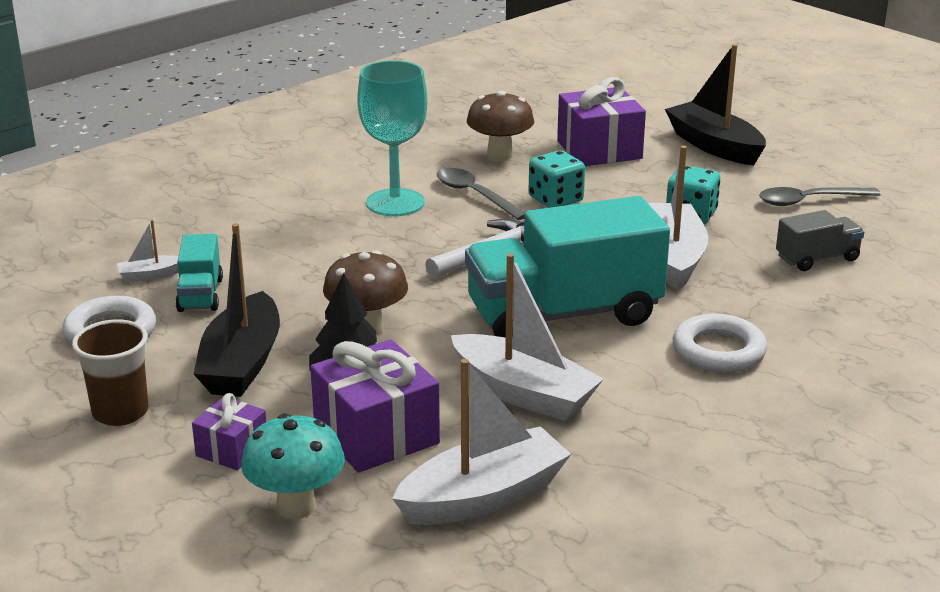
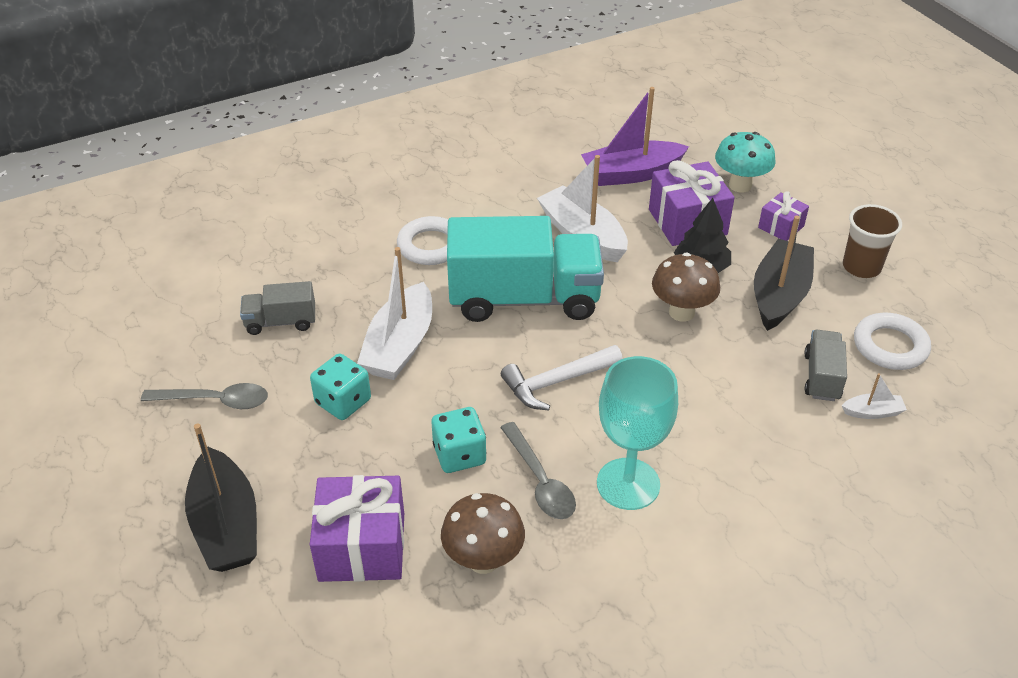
camera: 165 degrees left, 15 degrees up
turquoise truck [176,234,223,312] -> grey truck [804,330,847,401]
white boat [392,359,571,525] -> purple boat [581,87,689,186]

